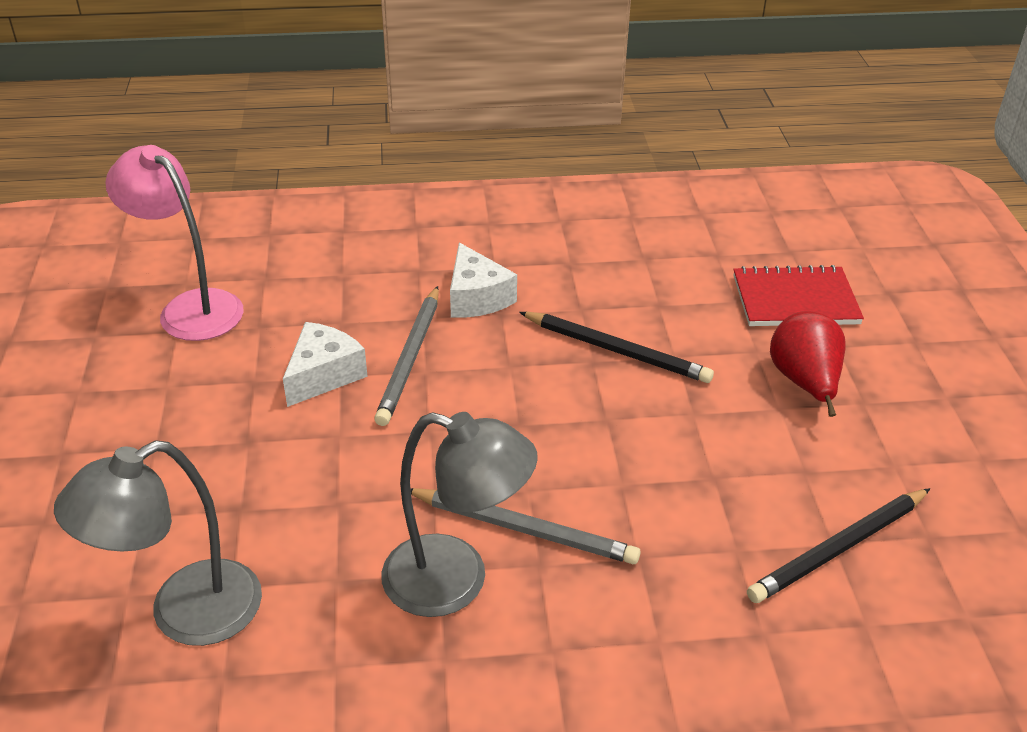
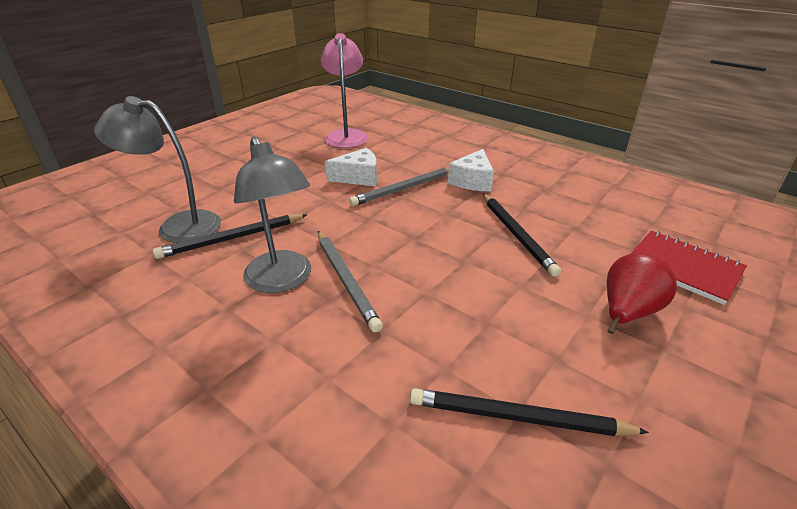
camera: 45 degrees right, 5 degrees down
none -> black pencil [153,214,308,259]

